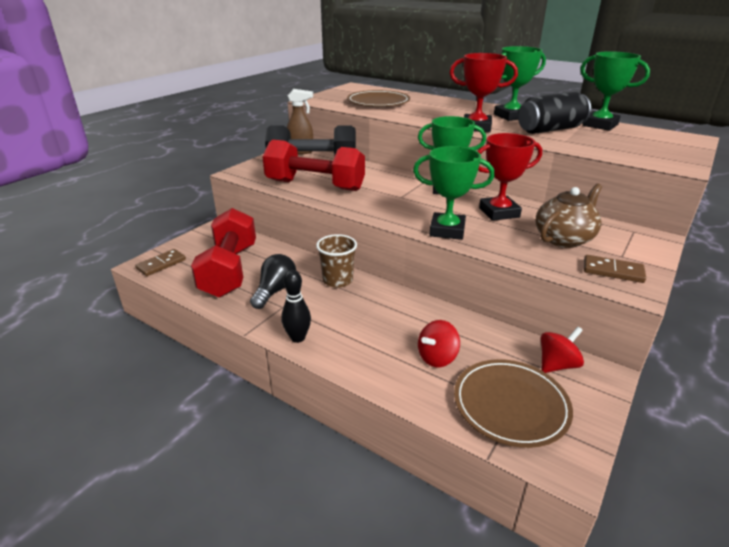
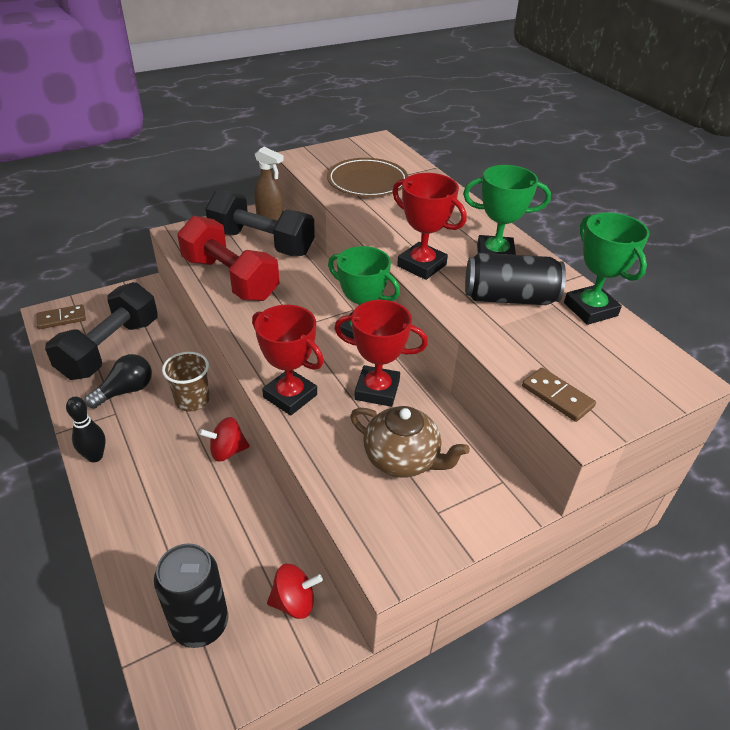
camera: 25 degrees right, 10 degrees up
red dumbbell [191,208,256,297] -> black dumbbell [45,282,158,380]
green trophy [413,146,494,240] -> red trophy [252,305,324,416]
red spinning top [418,320,460,367] -> red spinning top moved to [199,417,250,462]
brown plate [454,359,573,448] -> black can [154,543,228,648]
brown teapot [536,184,602,248] -> brown teapot turned 45 degrees clockwise [350,406,470,477]
brown domino [584,255,646,283] -> brown domino moved to [522,368,596,422]

